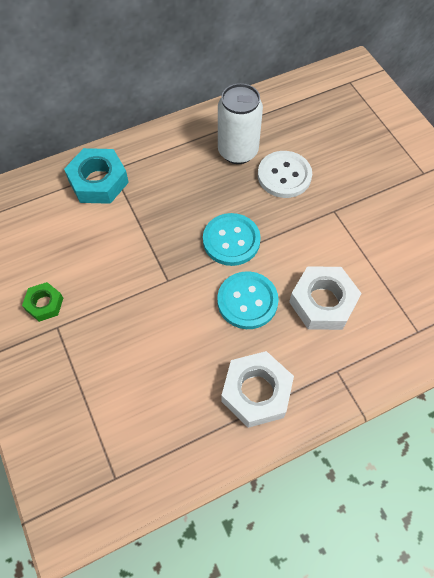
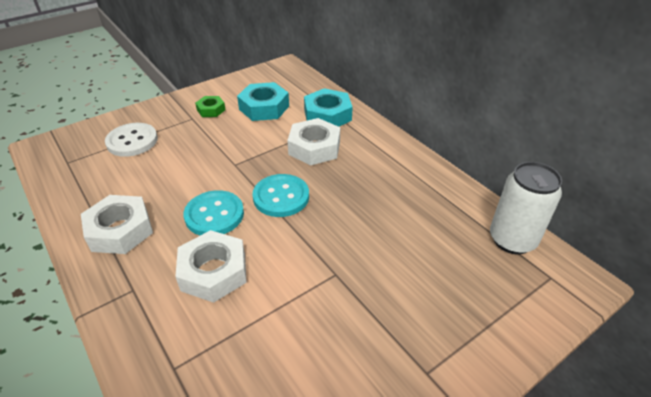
camera: 80 degrees right, 20 degrees down
white can [218,83,263,164] -> white can moved to [490,162,562,255]
white button [258,151,312,198] -> white button moved to [105,123,158,157]
none -> turquoise nut [237,82,289,121]
none -> white nut [287,118,340,166]

